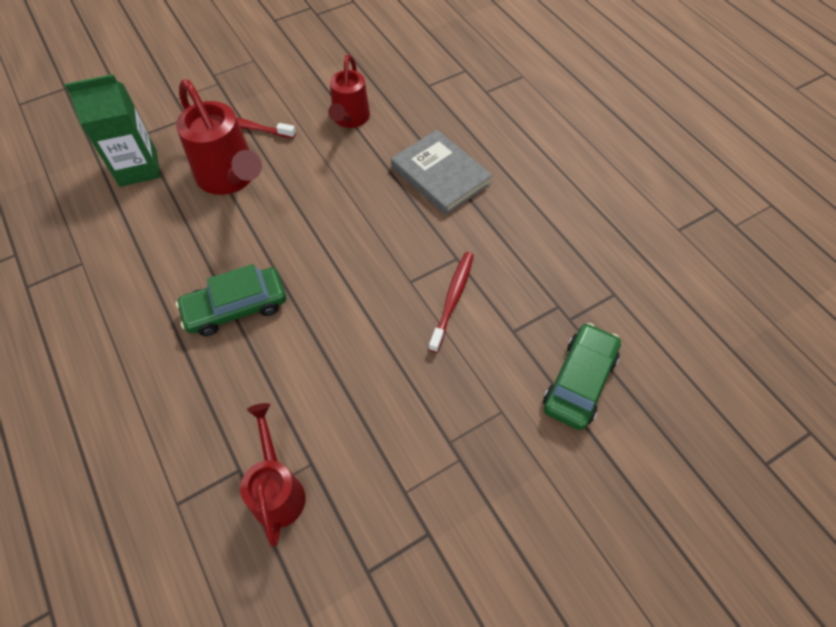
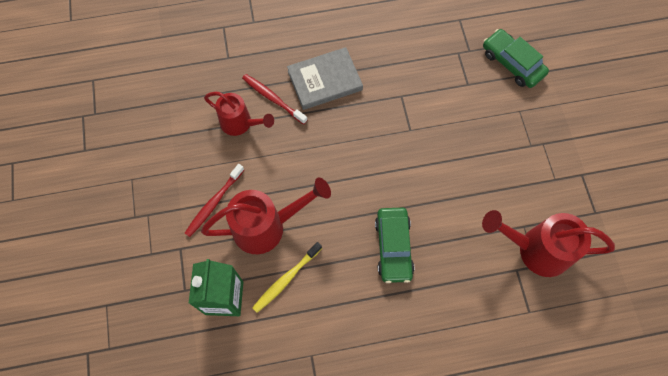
camera: 70 degrees left, 10 degrees up
red watering can [240,403,306,547] -> red watering can [482,210,615,277], size x1.53
red toothbrush [428,252,474,353] -> red toothbrush moved to [242,74,307,124]
none -> yellow toothbrush [252,242,322,313]

